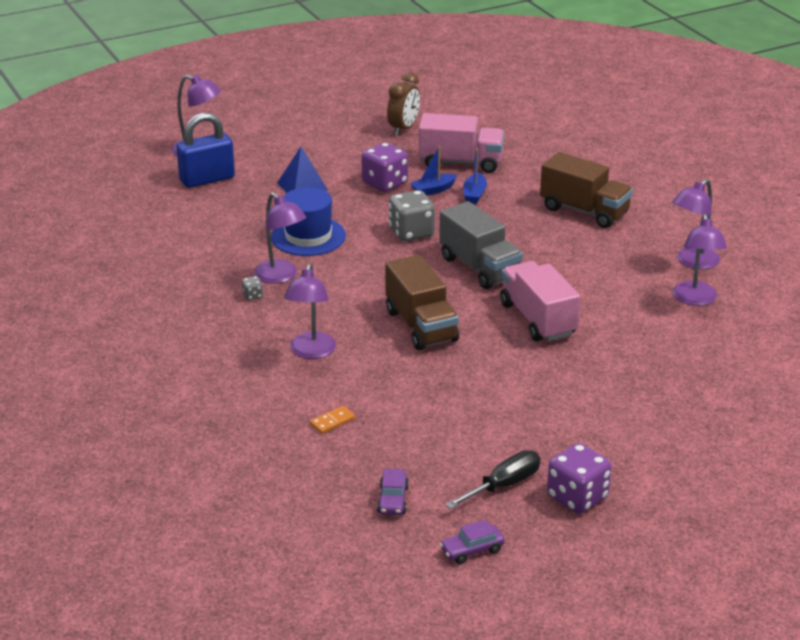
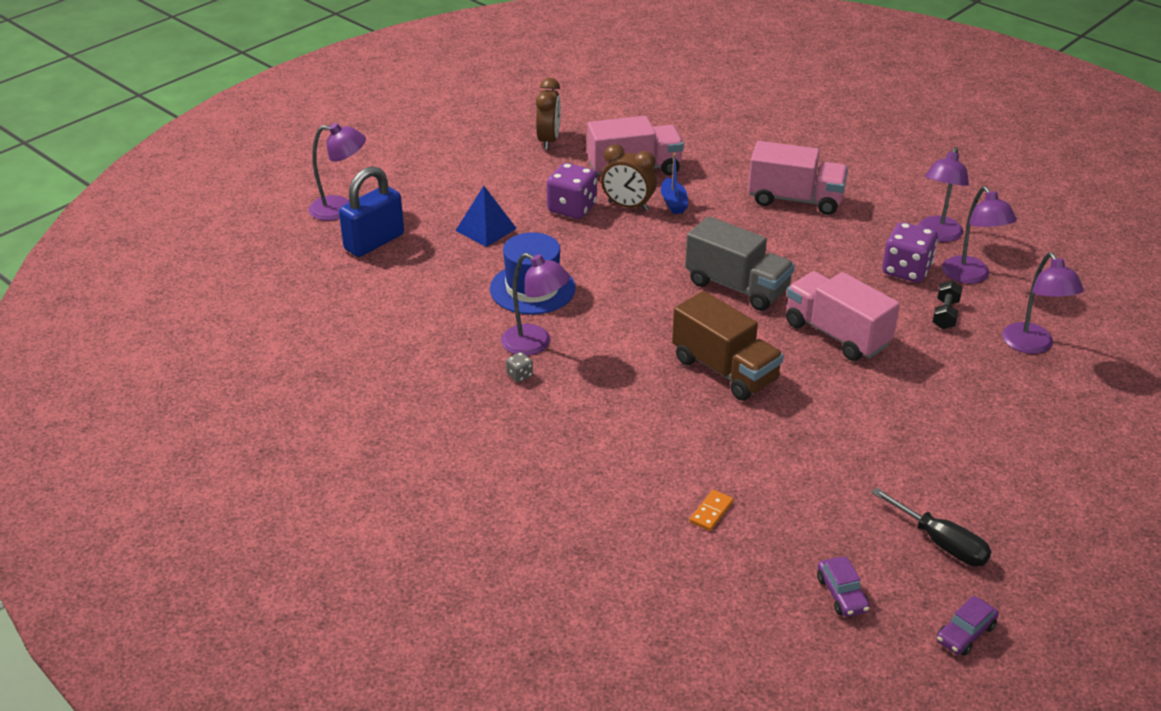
camera: 20 degrees left, 5 degrees up
purple lamp [284,263,336,359] -> purple lamp moved to [1002,252,1084,354]
grey dice [389,190,435,241] -> none
blue boat [410,146,457,196] -> brown clock [601,145,657,211]
black screwdriver [445,450,541,509] -> black screwdriver turned 105 degrees clockwise [871,487,991,566]
brown truck [540,152,633,228] -> pink truck [748,141,848,215]
purple dice [547,443,612,514] -> purple dice moved to [882,222,938,283]
none -> black dumbbell [932,281,962,329]

